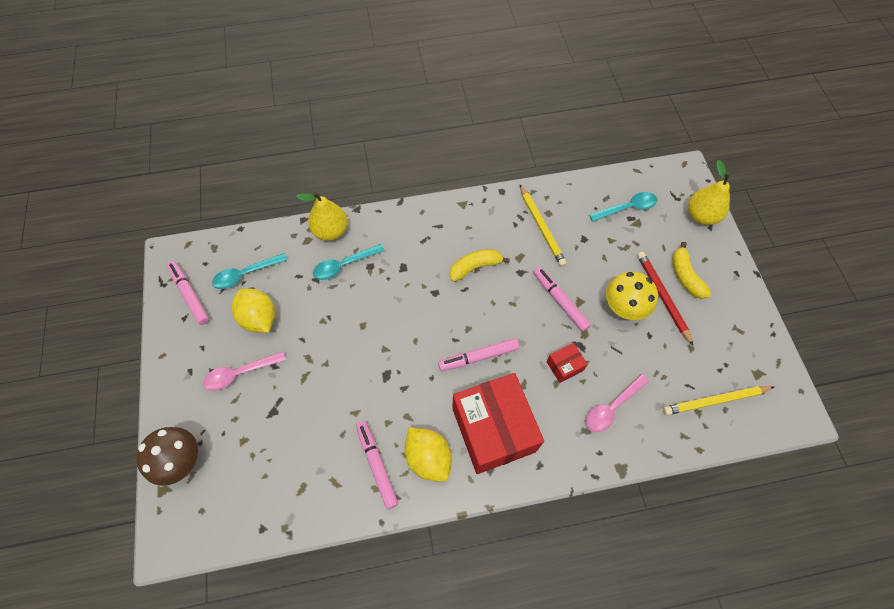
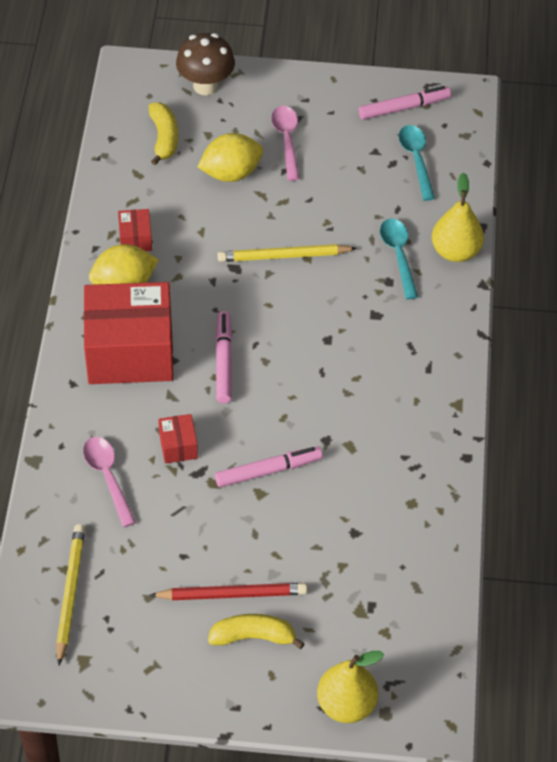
camera: 105 degrees right, 10 degrees down
yellow lemon [232,288,275,333] -> yellow lemon moved to [198,133,263,182]
pink marker [356,421,398,509] -> red box [118,209,152,251]
yellow banana [449,249,510,282] -> yellow banana moved to [149,102,178,165]
yellow pencil [520,185,567,267] -> yellow pencil moved to [218,244,357,262]
turquoise spoon [589,192,657,222] -> none
yellow mushroom [606,271,658,320] -> none

